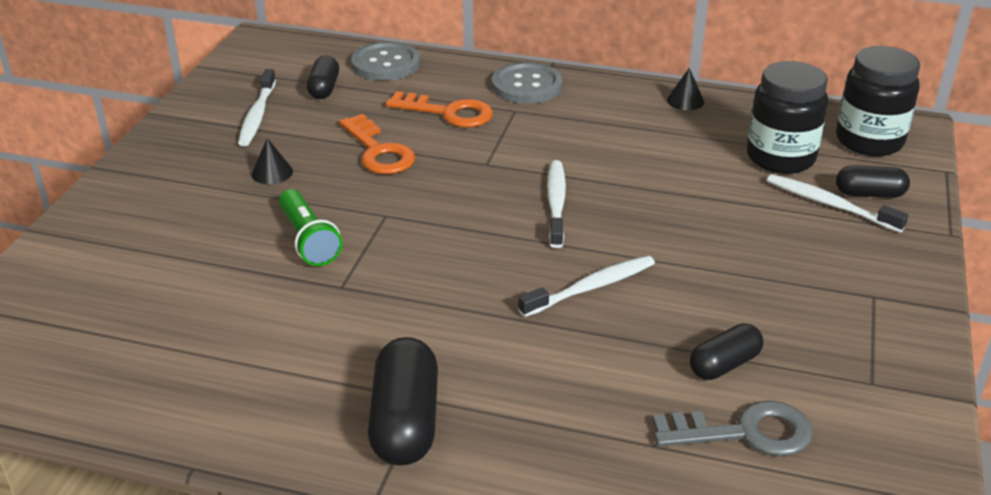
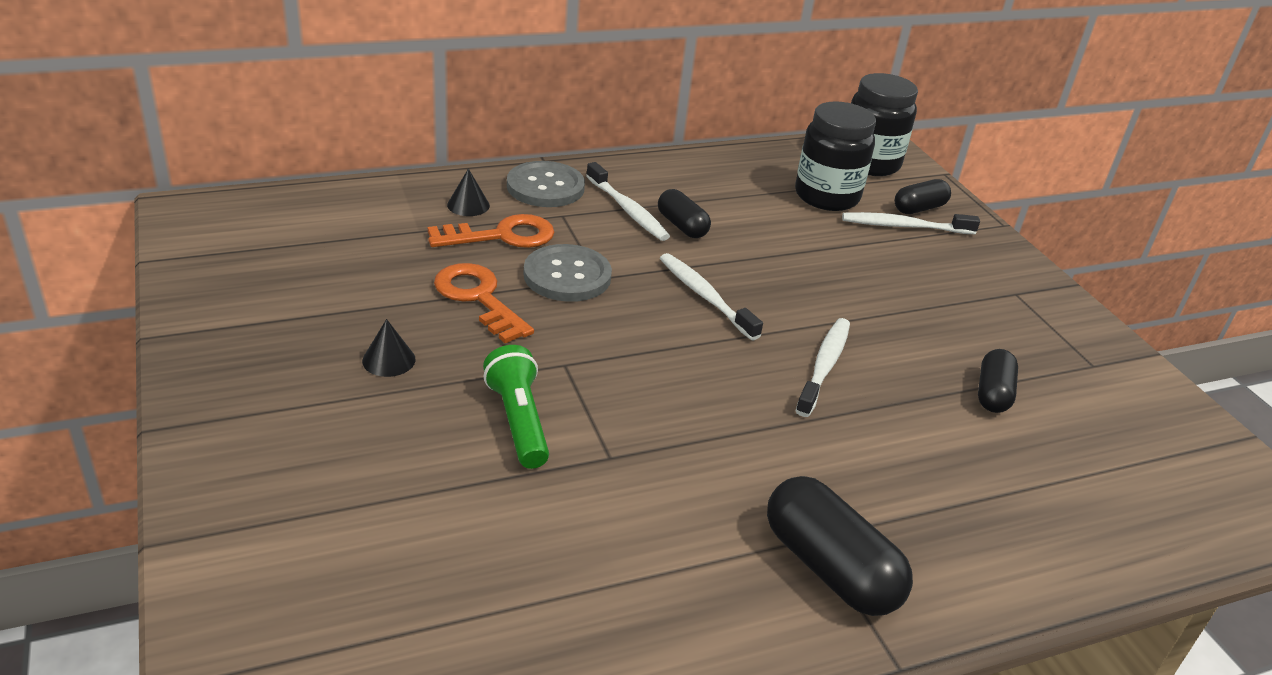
camera: 40 degrees left, 0 degrees up
white toothbrush [238,69,276,146] -> white toothbrush moved to [586,162,670,241]
green flashlight [279,189,343,266] -> green flashlight turned 135 degrees counterclockwise [483,345,549,469]
black capsule [307,55,339,99] -> black capsule moved to [658,189,711,238]
orange key [339,114,415,174] -> orange key turned 150 degrees counterclockwise [434,263,534,343]
grey button [351,42,420,81] -> grey button moved to [524,244,612,302]
grey key [653,401,813,456] -> none
black cone [667,68,704,110] -> black cone moved to [447,168,490,216]

